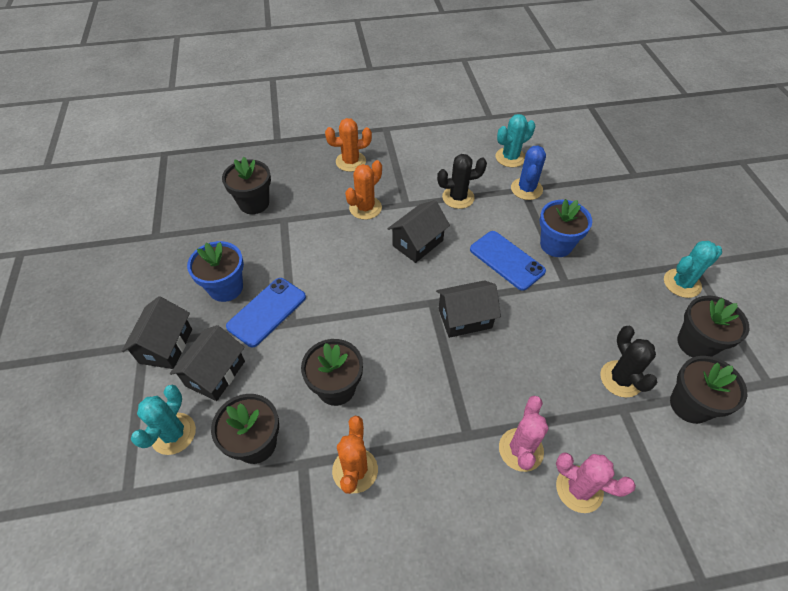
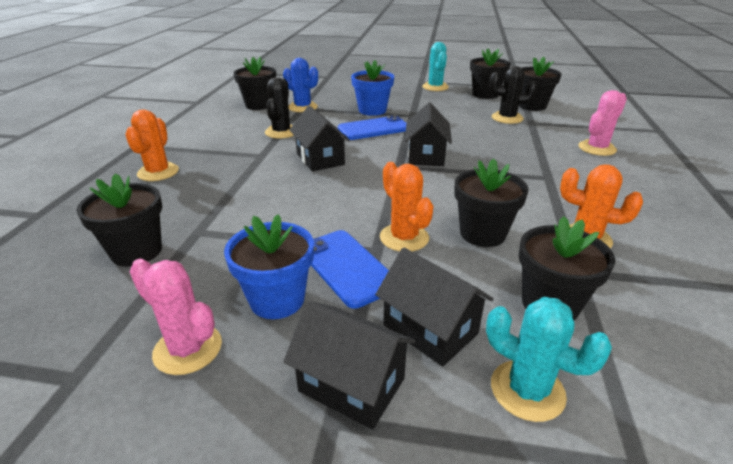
camera: 70 degrees left, 20 degrees down
orange cactus [345,160,382,220] -> orange cactus moved to [380,162,434,251]
turquoise cactus [496,114,535,167] -> black flower pot [233,57,276,110]
pink cactus [499,396,549,472] -> pink cactus moved to [129,259,222,375]

